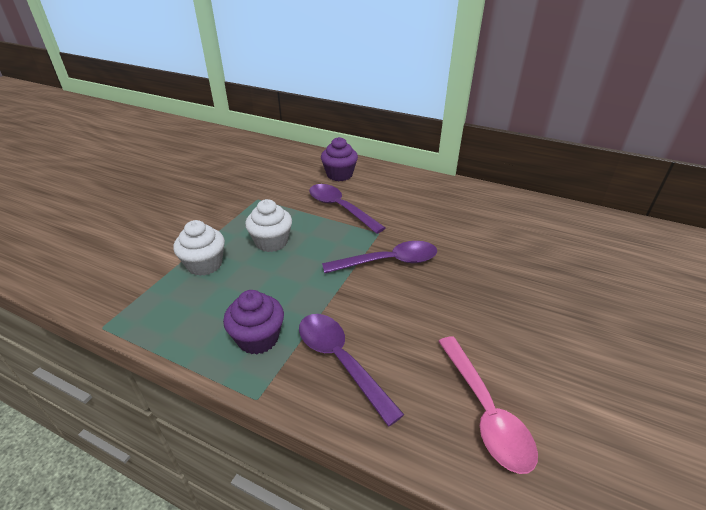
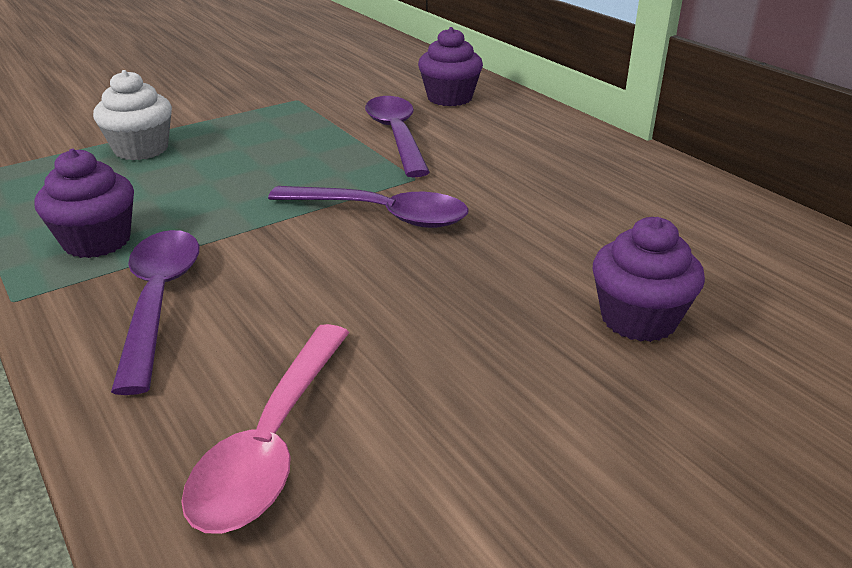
camera: 30 degrees right, 5 degrees down
white cupcake [245,199,292,252] -> none
none -> purple cupcake [593,217,705,342]

